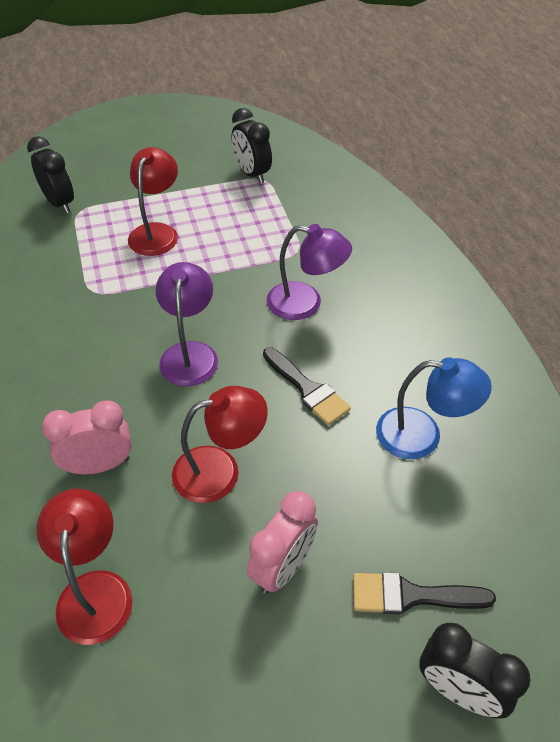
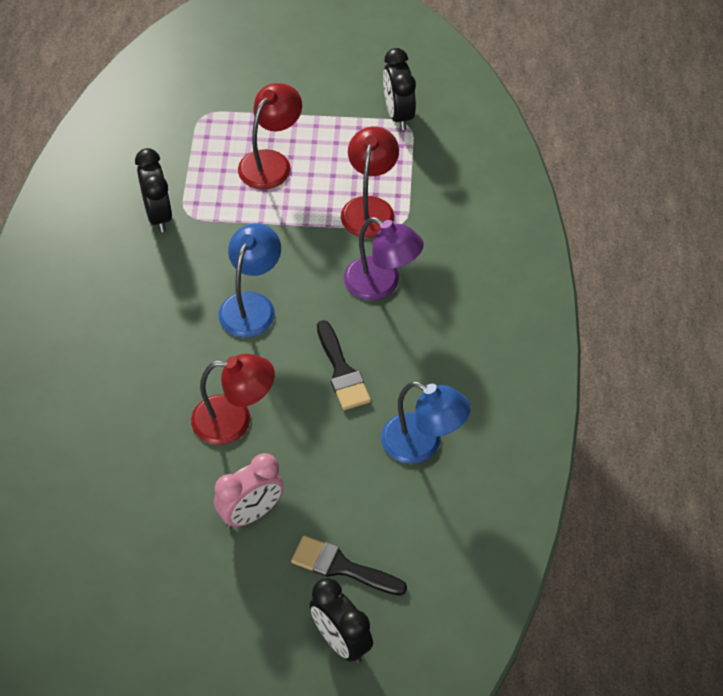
camera: 20 degrees right, 5 degrees up
black clock [27,136,74,214] -> black clock moved to [135,148,173,232]
red lamp [36,489,133,645] -> red lamp moved to [341,126,399,238]
pink clock [42,400,132,474] -> none
purple lamp [155,262,218,386] -> blue lamp [219,223,281,337]

